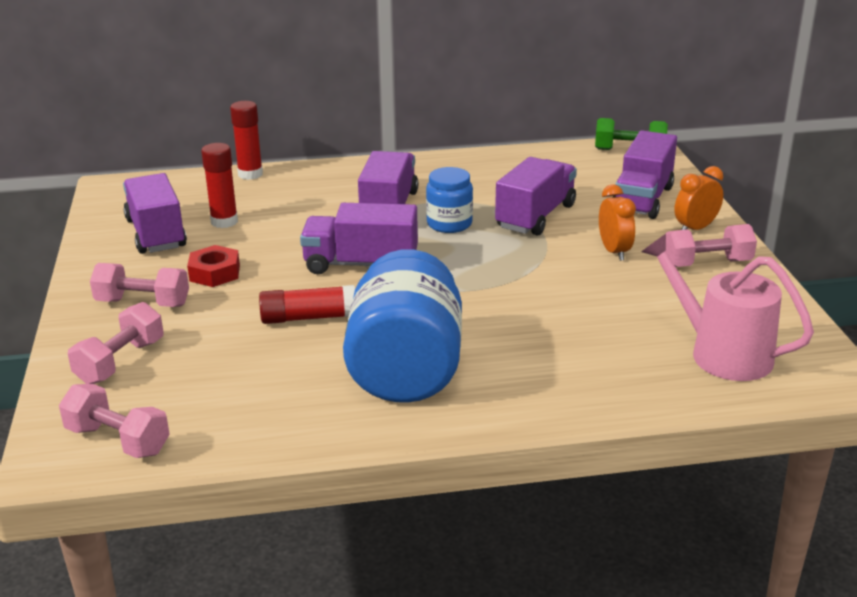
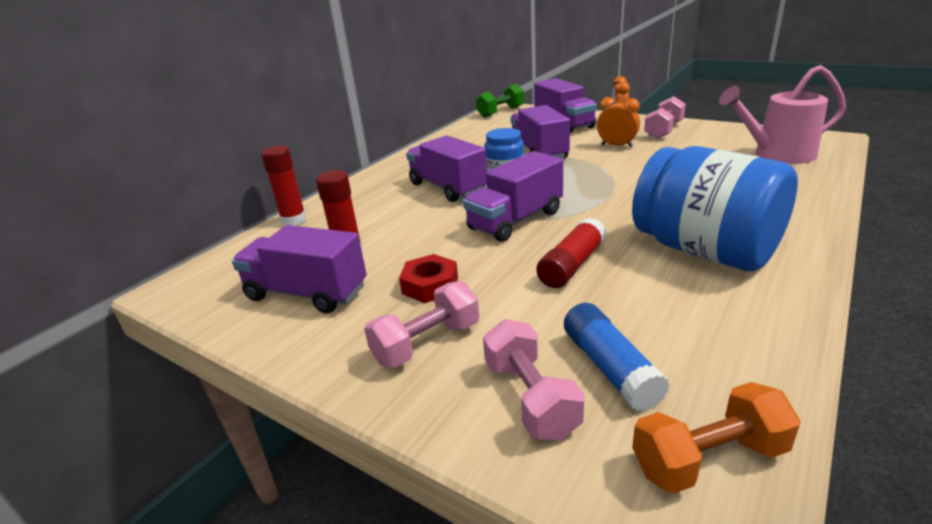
camera: 45 degrees left, 0 degrees up
pink dumbbell [59,384,170,458] -> orange dumbbell [632,382,801,494]
none -> blue glue stick [564,303,670,412]

